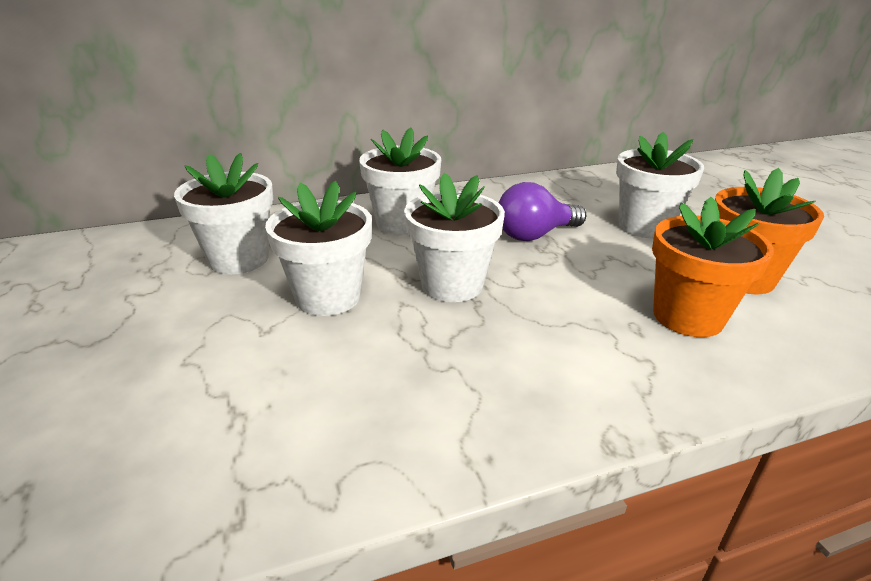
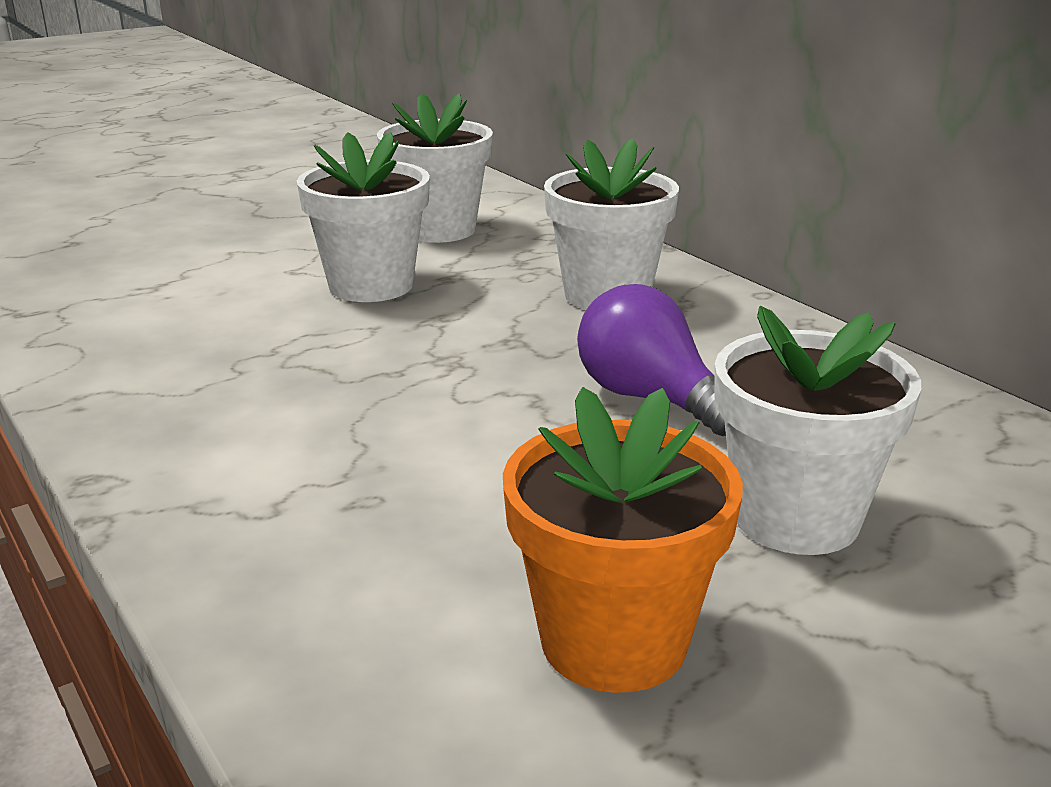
camera: 75 degrees right, 5 degrees down
white flower pot [404,173,505,302] -> none
orange flower pot [652,197,774,337] -> none

